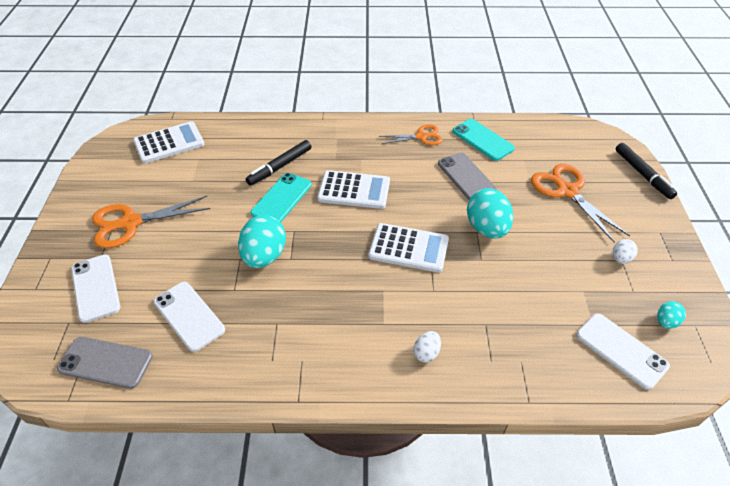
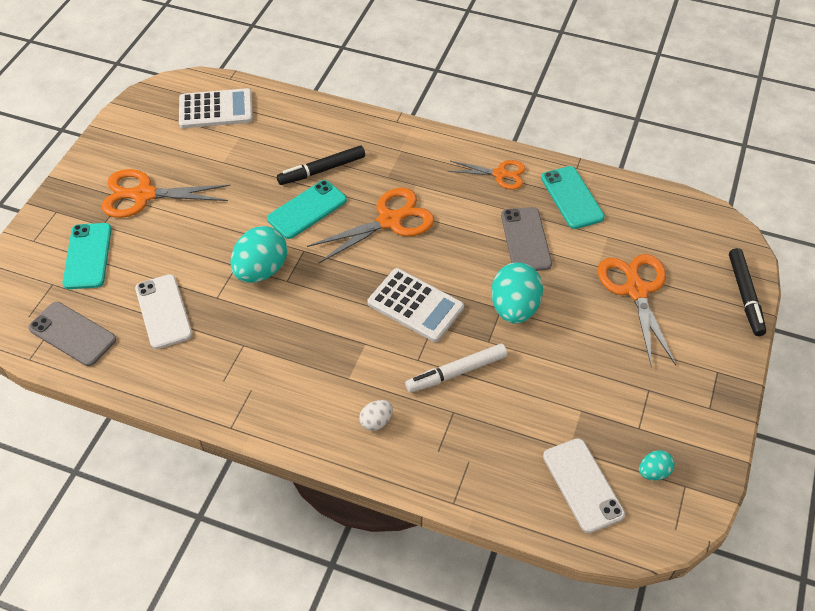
camera: 20 degrees right, 5 degrees up
white phone [71,255,120,323] -> turquoise phone [62,223,112,289]
white calculator [317,170,390,209] -> orange scissors [307,188,435,264]
white egg [613,239,638,264] -> none
none -> white marker [405,344,507,393]

